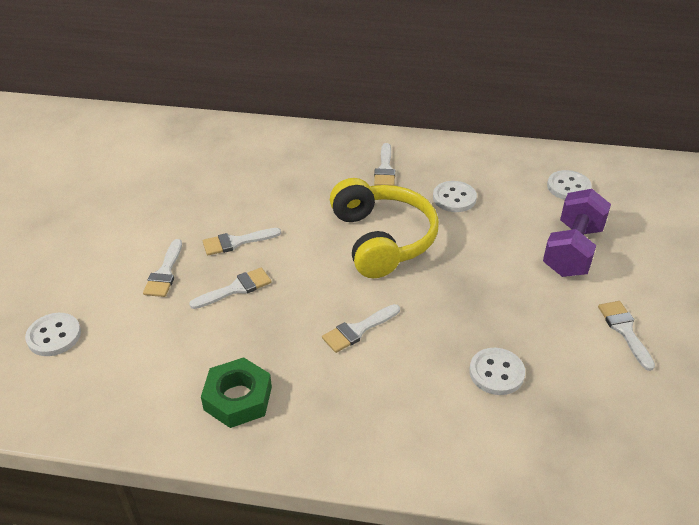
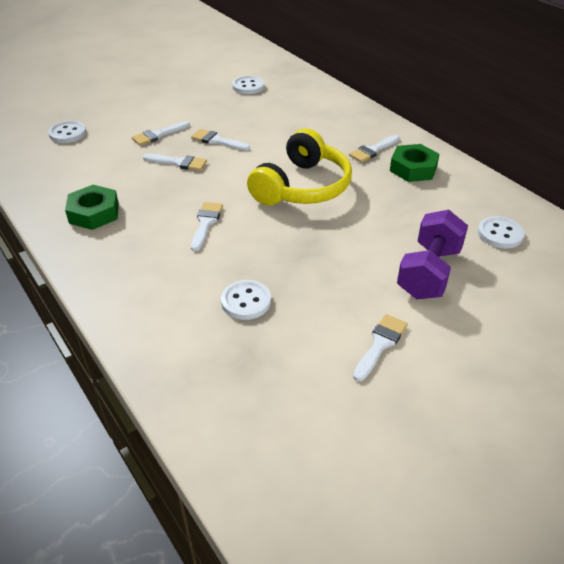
camera: 45 degrees right, 0 degrees up
white brush [322,304,400,353] -> white brush turned 90 degrees clockwise [191,202,223,251]
white button [433,181,477,212] -> white button moved to [232,76,264,94]
purple dumbbell [543,189,611,277] -> purple dumbbell turned 45 degrees counterclockwise [397,210,468,299]
none -> green nut [390,144,440,182]

